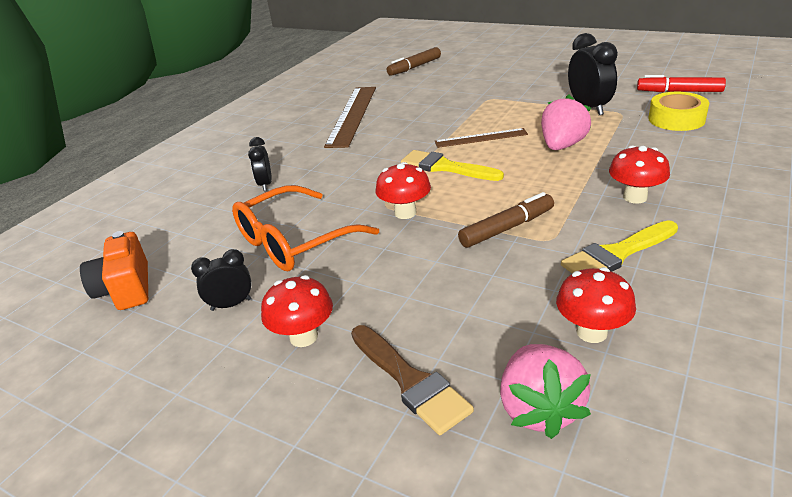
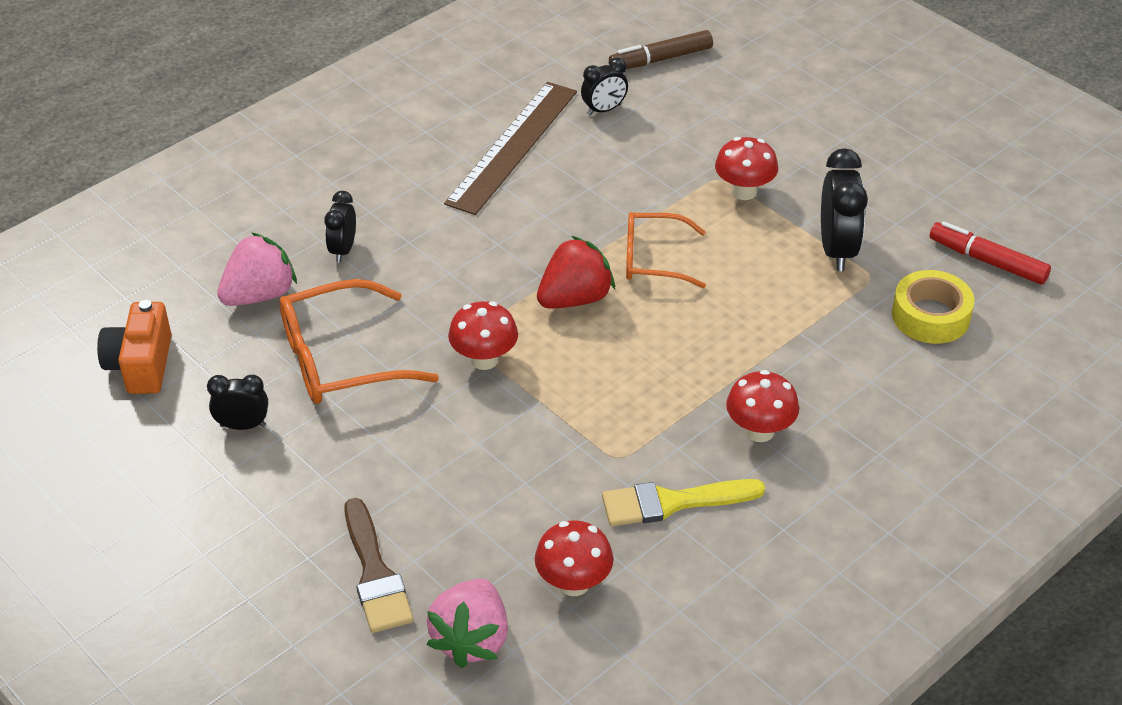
camera: 15 degrees right, 10 degrees up
red mushroom [261,275,333,347] -> red mushroom moved to [715,137,778,200]
yellow brush [401,150,504,181] -> red strawberry [537,236,615,308]
brown ruler [435,128,528,148] -> orange glasses [626,212,706,288]
brown marker [458,192,554,248] -> none
pink strawberry [541,95,591,150] -> pink strawberry moved to [217,232,297,306]
none -> black clock [581,58,628,115]

